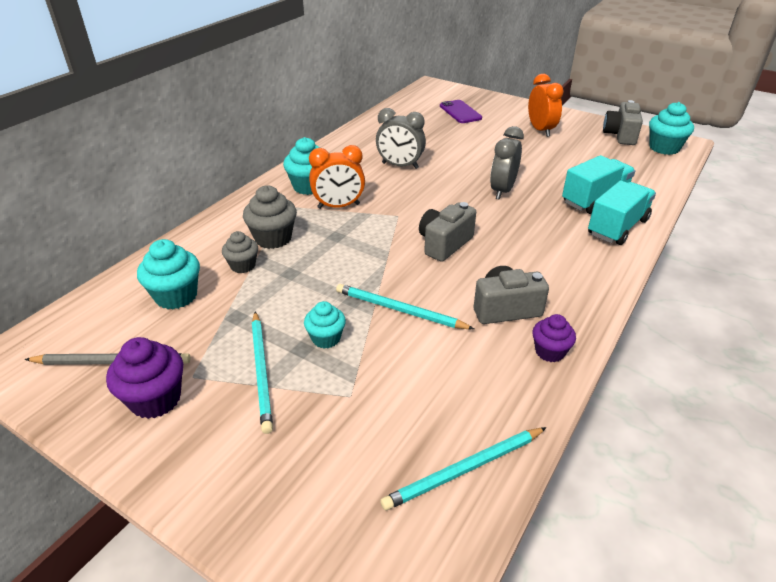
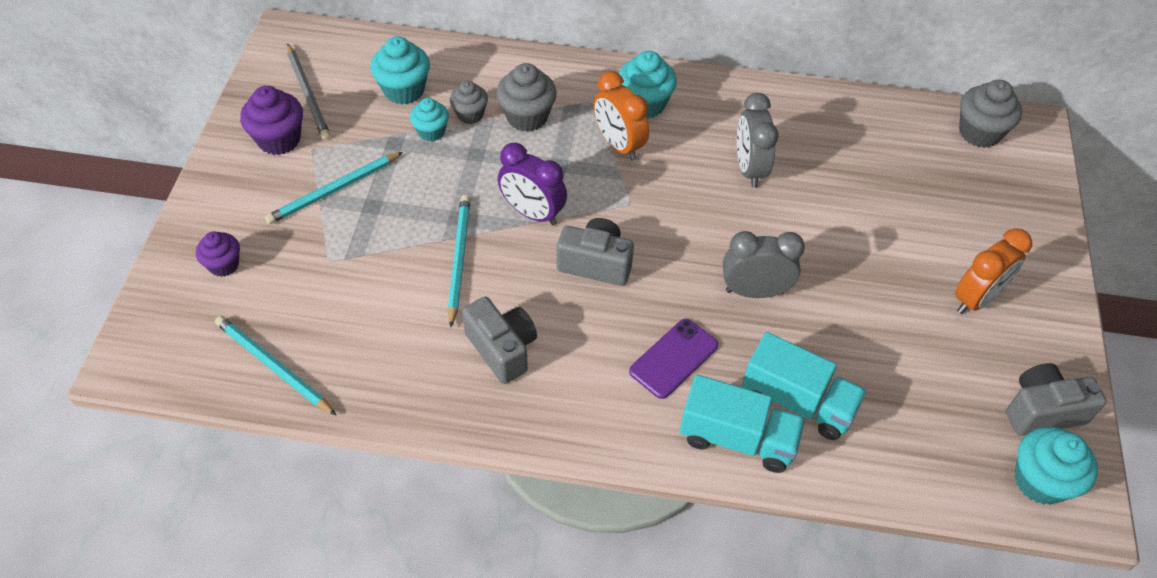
camera: 65 degrees right, 15 degrees up
turquoise cupcake [304,301,346,349] -> turquoise cupcake moved to [410,98,449,142]
purple phone [440,100,482,123] -> purple phone moved to [629,318,718,399]
purple cupcake [533,314,576,362] -> purple cupcake moved to [196,231,240,277]
none -> purple clock [498,143,567,225]
none -> grey cupcake [959,80,1022,148]

